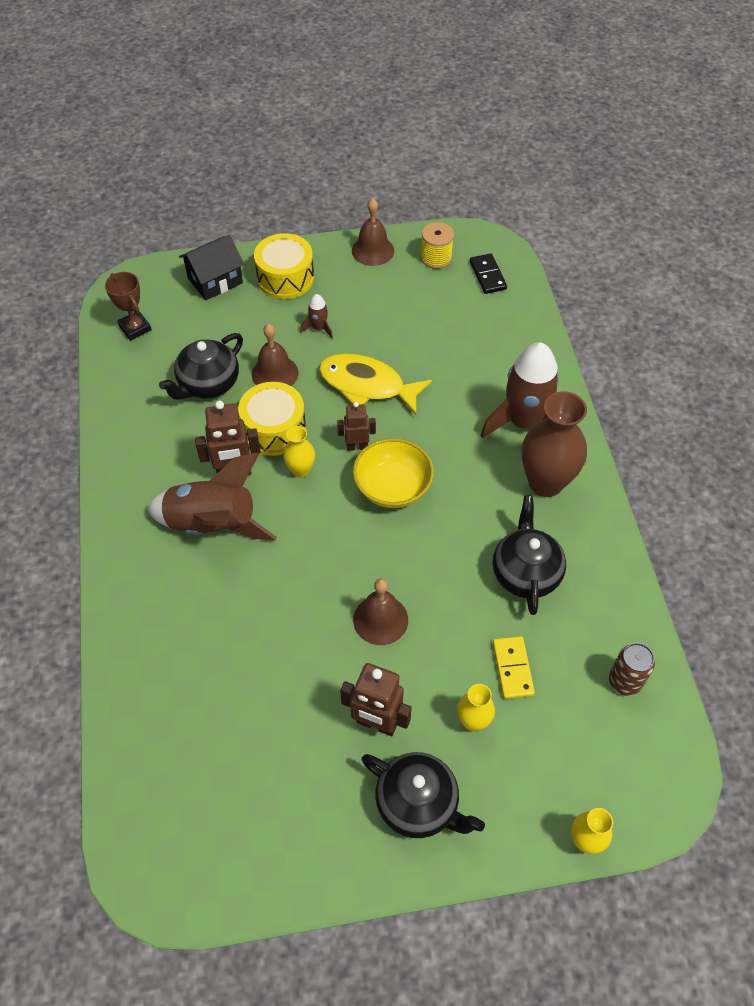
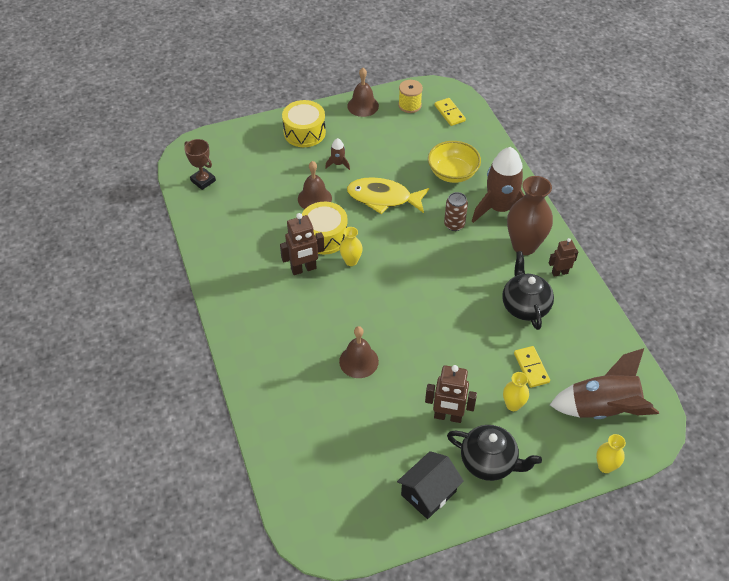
camera: 10 degrees left, 5 degrees down
brown rocket [147,453,277,540] -> brown rocket moved to [550,348,659,419]
black teapot [159,333,243,400] -> none
black house [179,235,244,300] -> black house moved to [397,451,464,519]
brown robot [337,402,376,451] -> brown robot moved to [549,238,578,277]
yellow bowl [353,438,434,508] -> yellow bowl moved to [428,141,481,183]
brown bell [353,578,408,645] -> brown bell moved to [339,326,379,378]
black domino [470,254,507,294] -> yellow domino [435,98,466,126]
brown can [609,643,655,696] -> brown can moved to [444,192,468,231]

